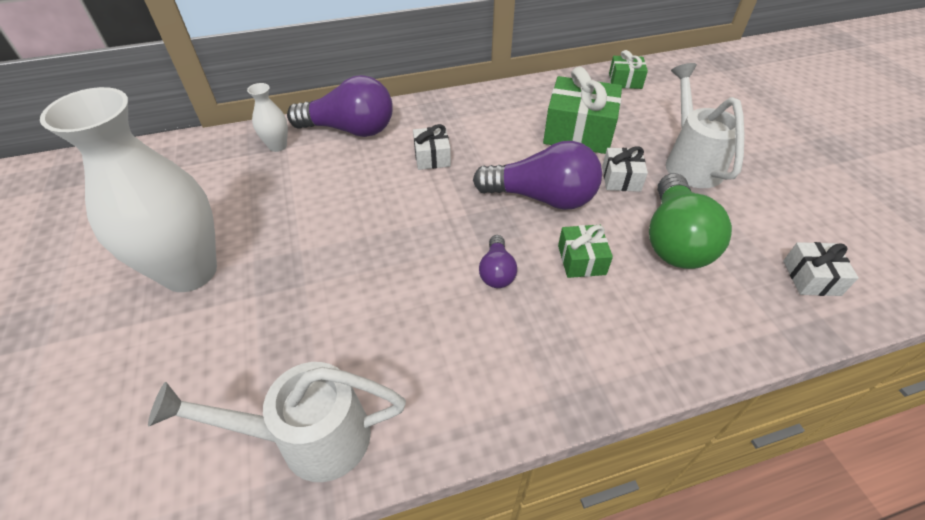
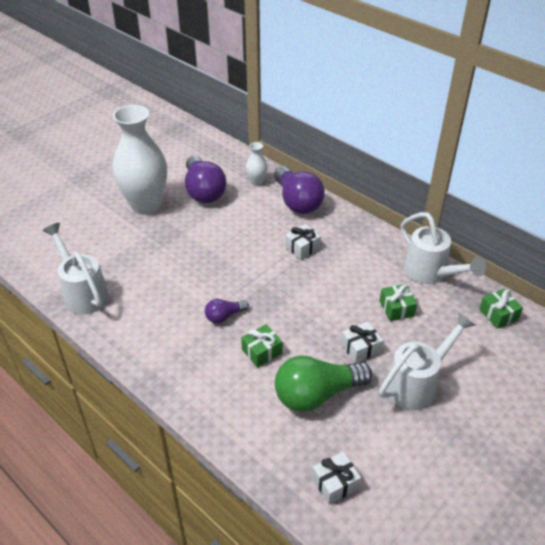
camera: 60 degrees right, 5 degrees down
purple light bulb [473,141,602,210] -> purple light bulb moved to [185,156,226,203]
green gift [543,67,622,154] -> green gift [380,284,417,321], size x0.53
none -> white watering can [400,212,486,284]

